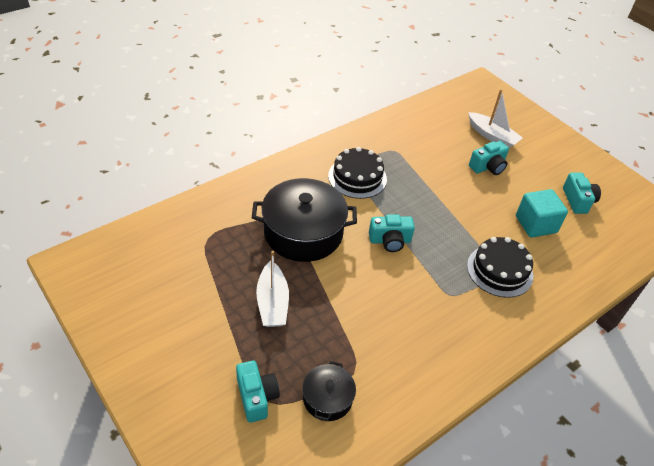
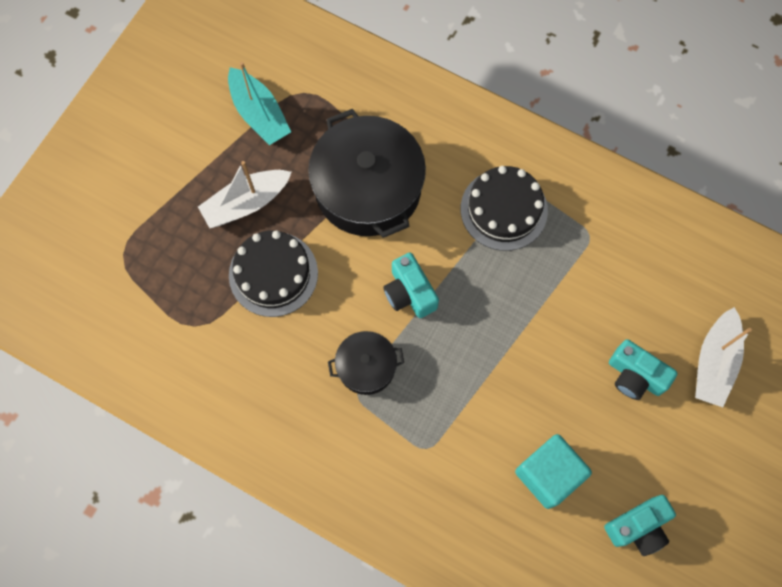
camera: 70 degrees right, 25 degrees up
turquoise camera [236,361,280,423] -> none
black pot [302,361,356,421] -> black pot moved to [328,331,404,395]
black cake [467,237,533,298] -> black cake moved to [229,231,318,317]
none -> turquoise boat [228,62,291,145]

